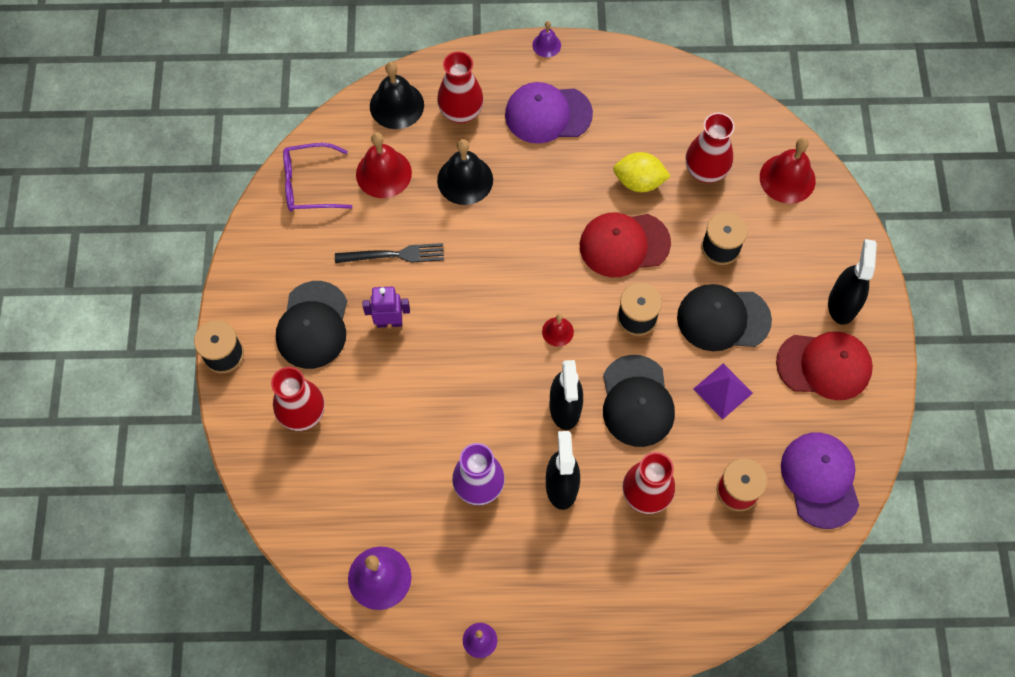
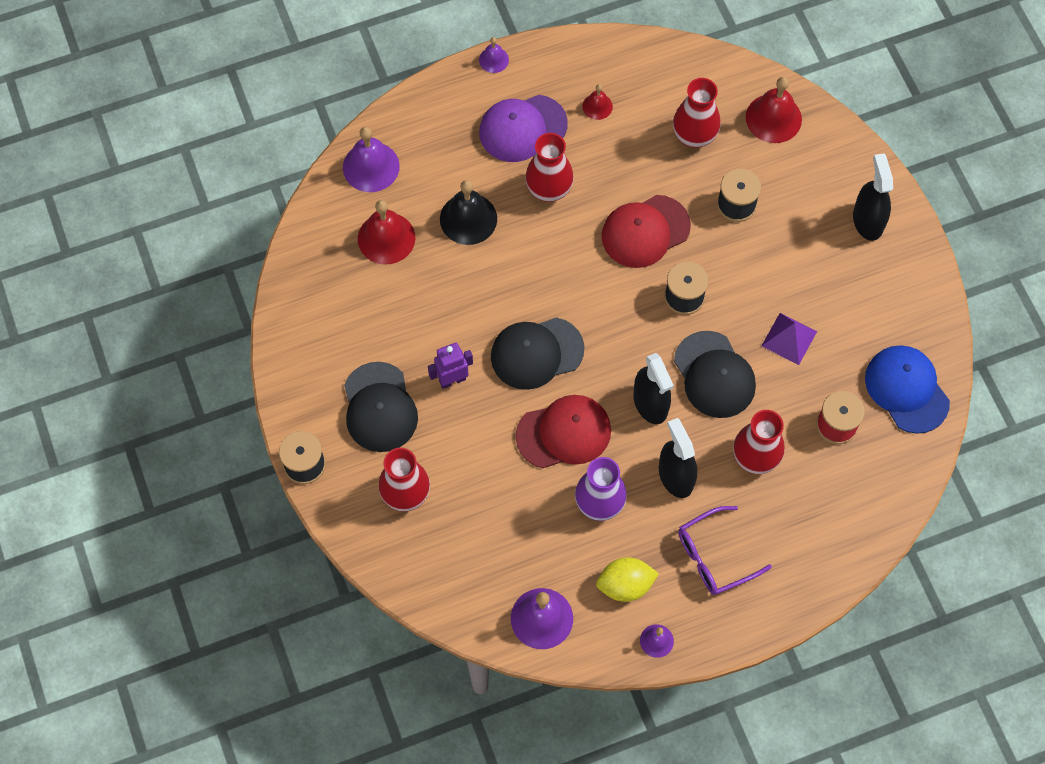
camera: 20 degrees left, 0 degrees up
purple glasses [283,143,352,211] -> purple glasses moved to [678,506,772,595]
black fork [335,243,444,263] -> none
black bell [370,62,424,129] -> purple bell [343,127,400,192]
red vase [437,51,484,123] -> red vase moved to [525,133,574,202]
red bell [542,314,574,347] -> red bell moved to [583,84,613,120]
yellow lemon [613,152,671,192] -> yellow lemon moved to [596,557,659,602]
black cap [677,284,772,351] -> black cap moved to [491,317,585,390]
red cap [776,332,873,400] -> red cap moved to [515,395,611,468]
purple cap [781,432,859,529] -> blue cap [865,345,950,434]

